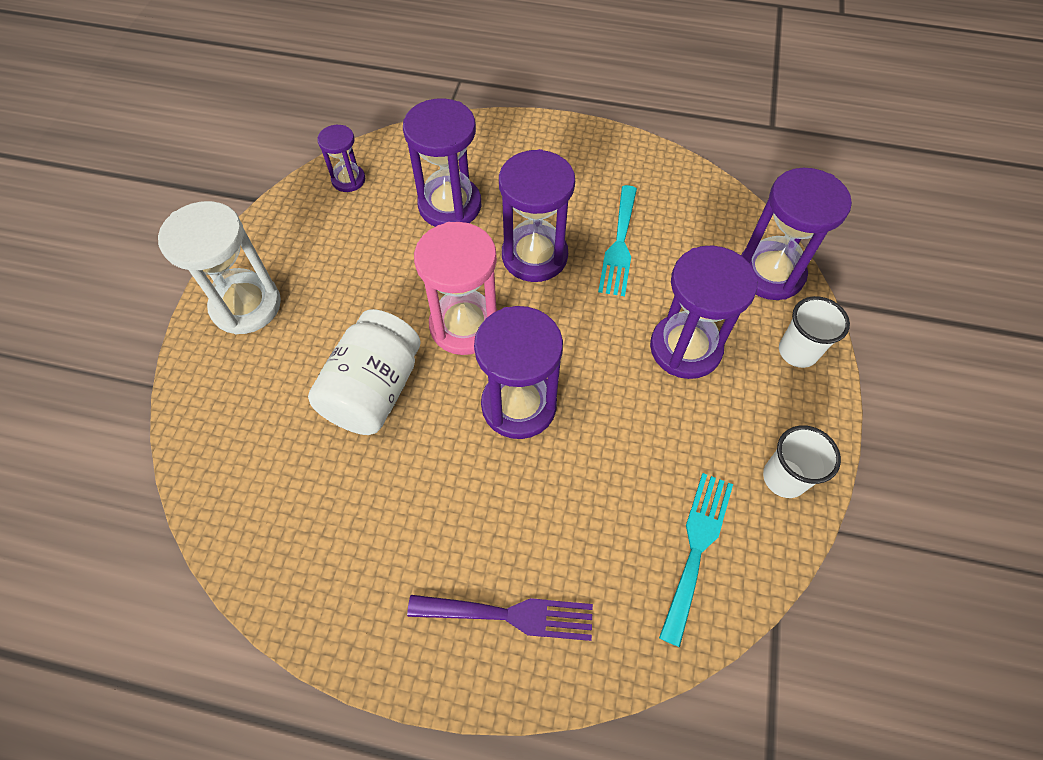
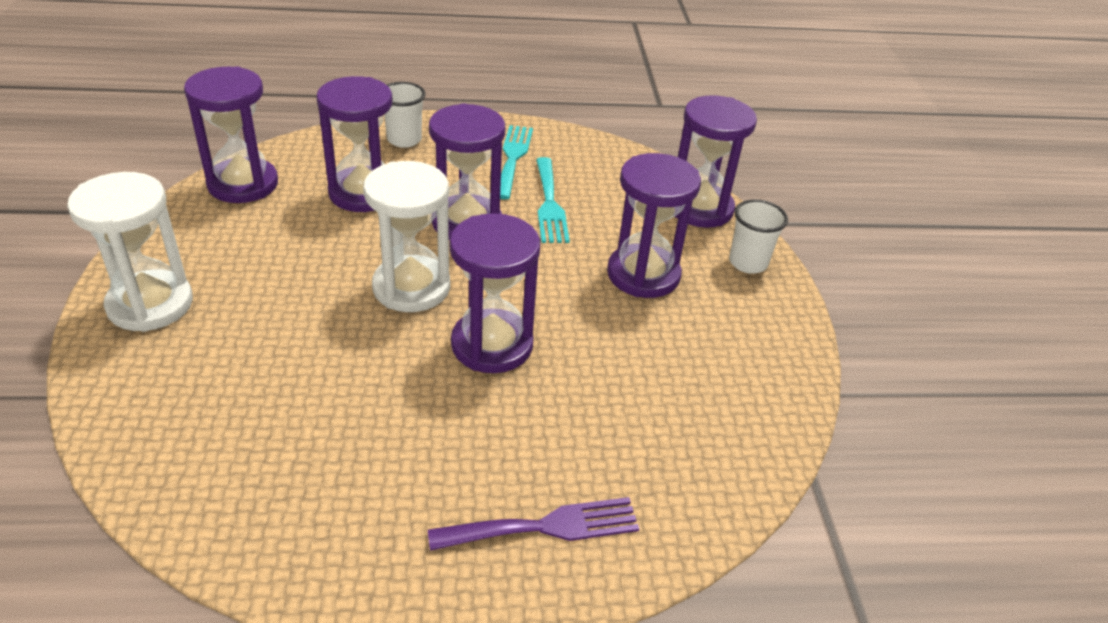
camera: 20 degrees left, 20 degrees down
white jar [308,309,421,435] -> none
purple hourglass [317,125,365,192] -> purple hourglass [184,66,278,203], size x1.83
pink hourglass [414,222,498,355] -> white hourglass [363,161,450,312]
turquoise fork [659,473,733,647] -> turquoise fork moved to [500,125,533,199]
white cup [763,425,841,498] -> white cup moved to [384,82,426,148]

